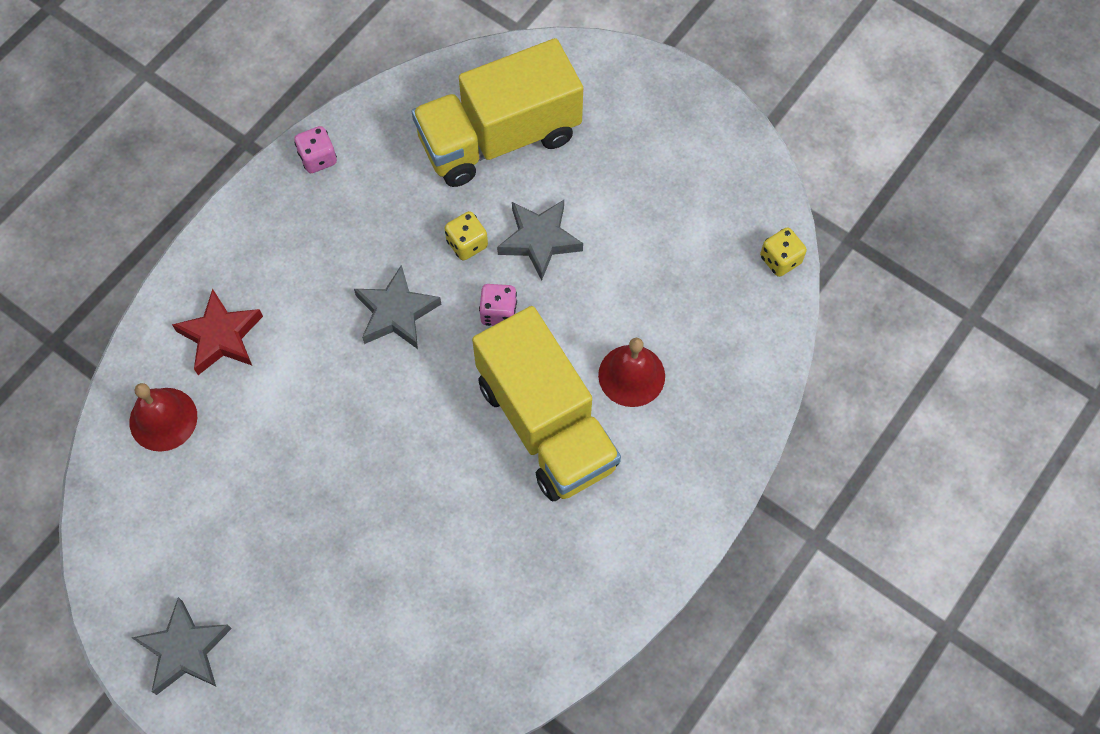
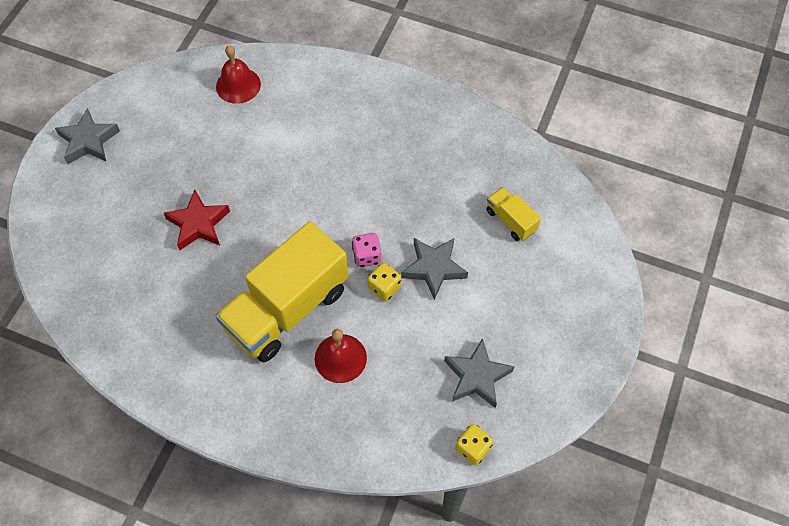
camera: 75 degrees right, 5 degrees down
red star [172,288,263,375] -> red star moved to [164,190,230,250]
pink dice [294,126,337,173] -> none
grey star [354,264,441,349] -> grey star moved to [444,338,515,408]
yellow truck [412,38,583,187] -> yellow truck [486,187,541,241], size x0.45
yellow dice [445,211,488,261] -> yellow dice moved to [367,263,401,301]

